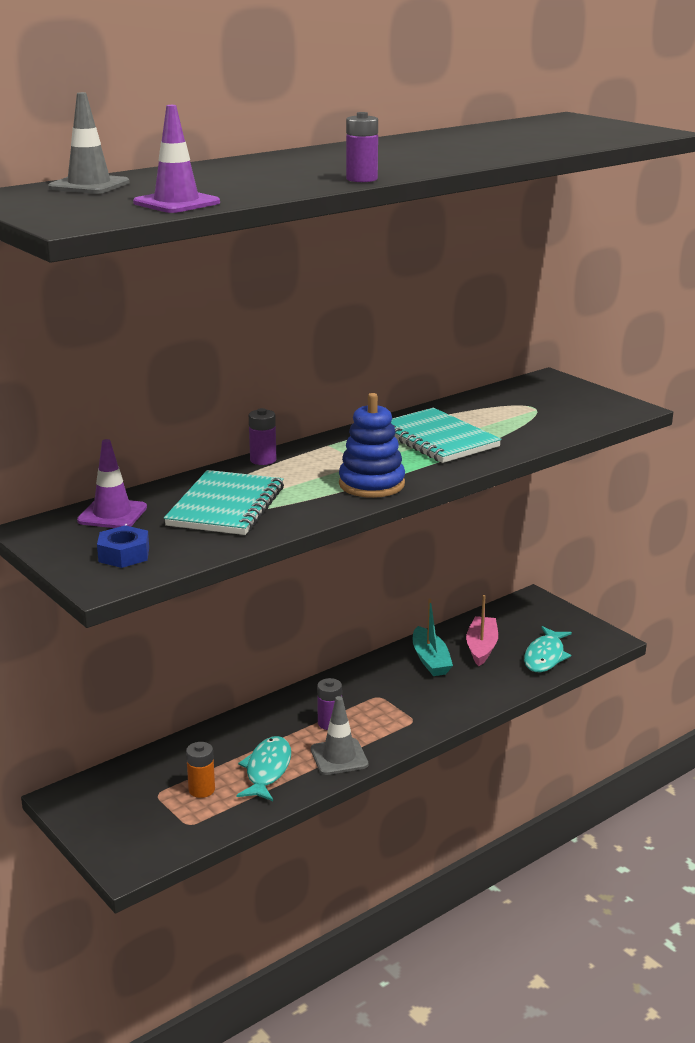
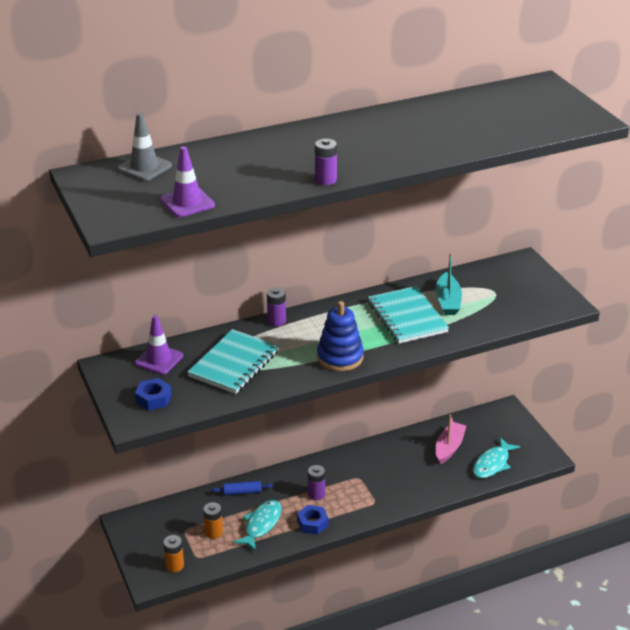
camera: 15 degrees right, 10 degrees up
grey traffic cone [311,696,368,775] -> blue nut [297,505,329,535]
turquoise boat [412,599,453,676] -> turquoise boat moved to [436,253,462,315]
none -> orange battery [163,535,184,572]
none -> blue rolling pin [211,481,273,495]

